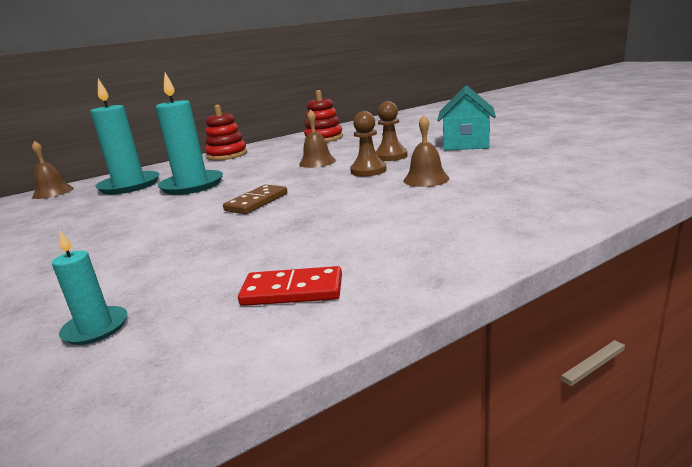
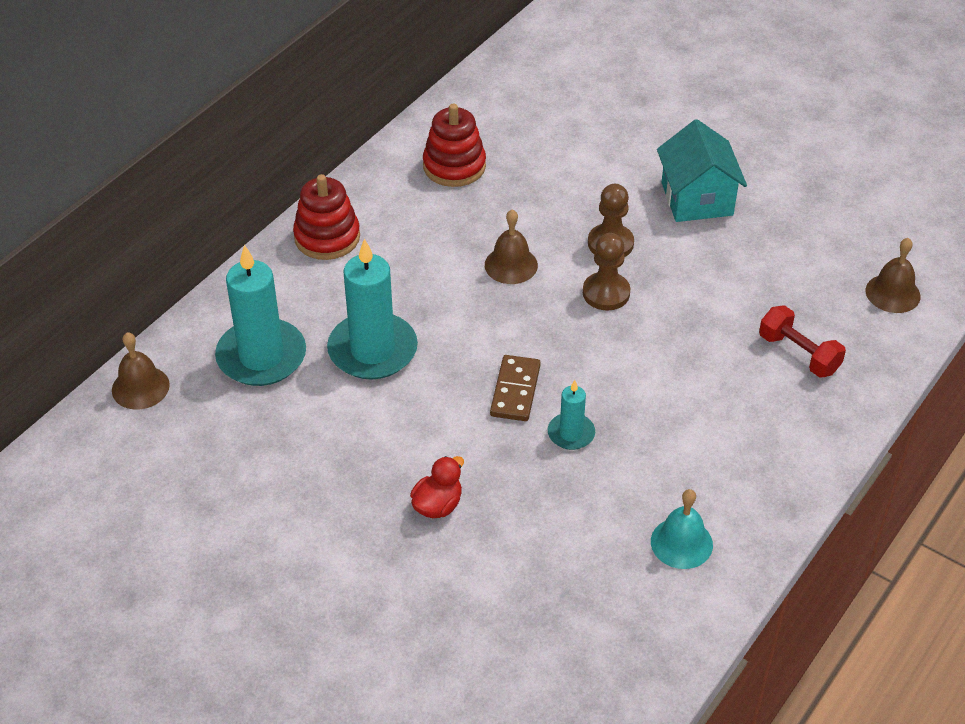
camera: 25 degrees left, 25 degrees up
turquoise candle [52,231,127,345] -> turquoise candle moved to [548,380,595,450]
red domino [238,266,342,306] -> turquoise bell [651,489,713,569]
brown bell [404,115,449,187] -> brown bell moved to [866,238,920,313]
none -> red duck [410,456,464,518]
none -> red dumbbell [759,305,846,378]

